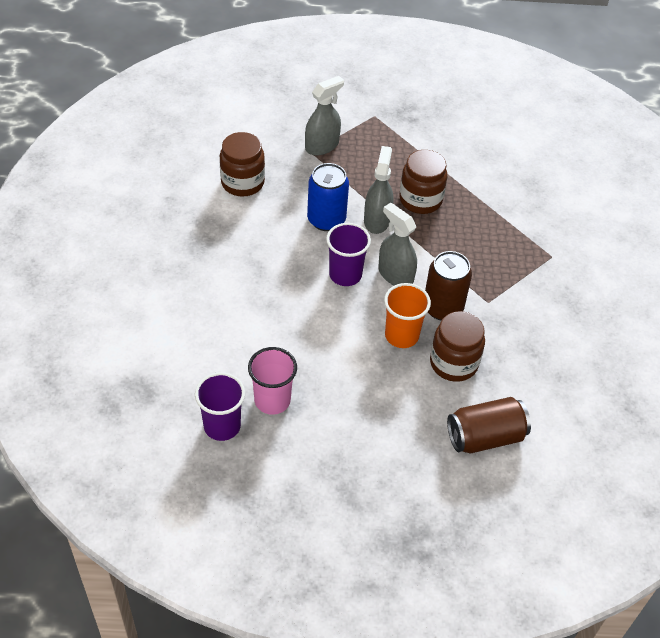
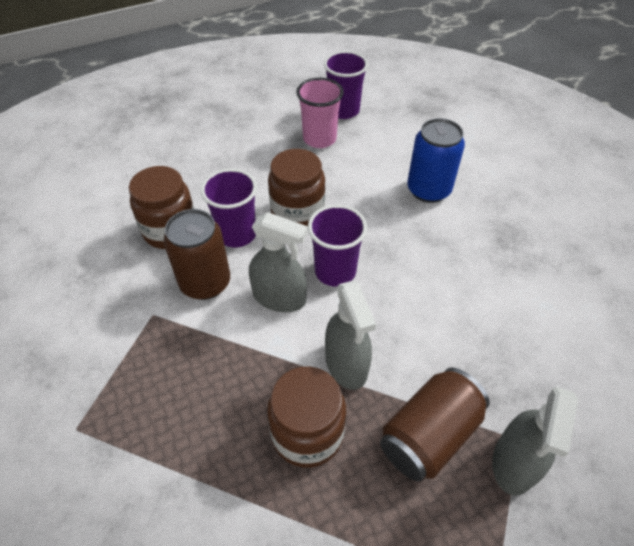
camera: 155 degrees right, 0 degrees up
brown jar [220,132,265,197] -> brown jar moved to [268,149,325,226]
blue can [307,163,349,231] -> blue can moved to [407,118,465,203]
orange cup [384,283,431,348] -> purple cup [201,169,257,247]
brown can [447,397,531,454] -> brown can moved to [380,368,490,482]

